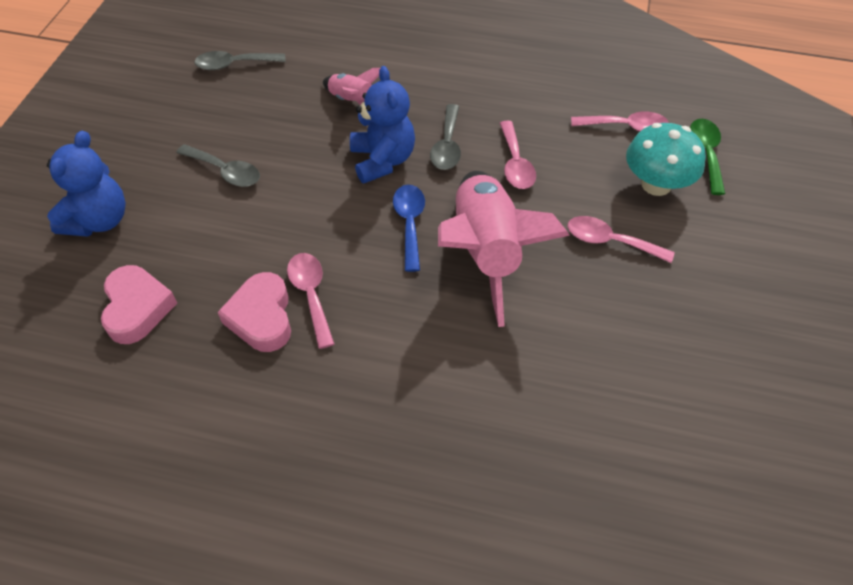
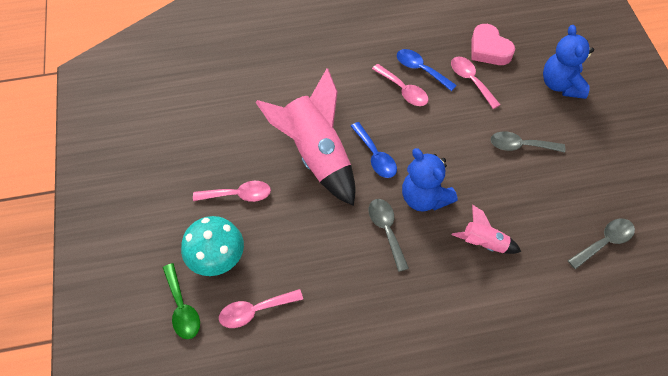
camera: 155 degrees right, 5 degrees up
pink heart [218,272,291,352] -> blue spoon [397,49,457,91]
pink spoon [500,121,536,189] -> pink spoon moved to [451,57,501,109]

